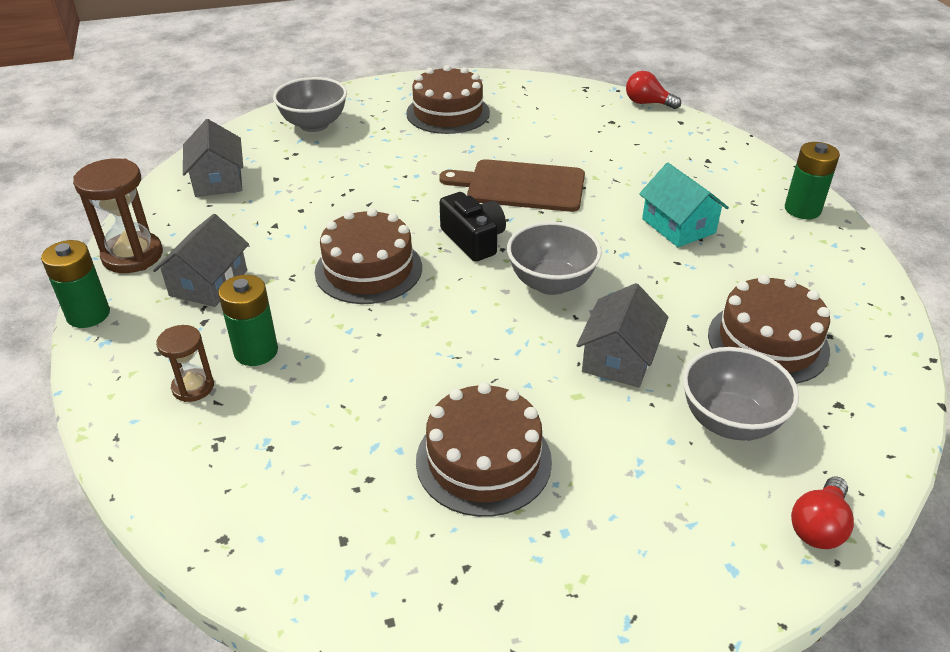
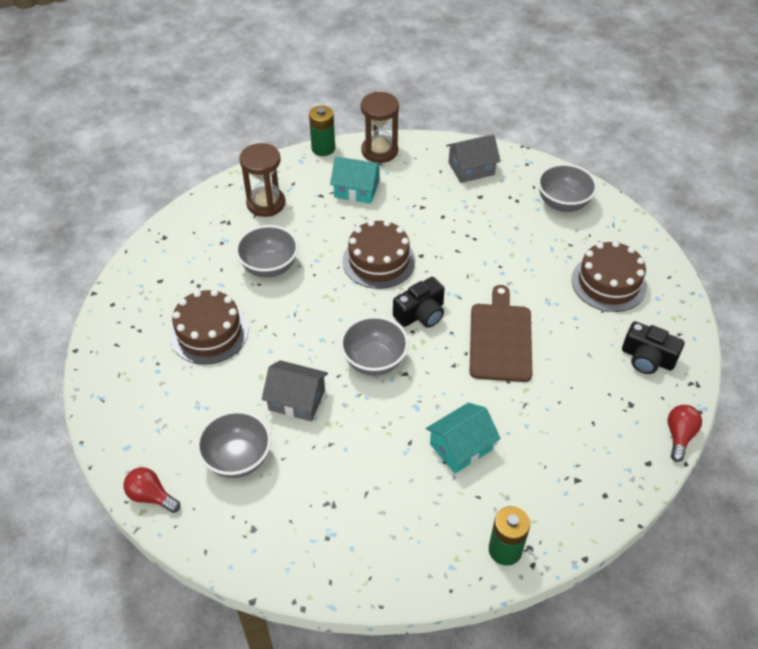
camera: 85 degrees right, 10 degrees up
grey house [153,214,249,307] -> turquoise house [330,157,382,204]
brown hourglass [156,325,214,402] -> brown hourglass [239,143,285,217], size x1.70
green battery [218,275,278,366] -> none
brown cake [708,275,830,384] -> none
none -> grey bowl [235,225,298,278]
none -> black camera [622,321,685,374]

